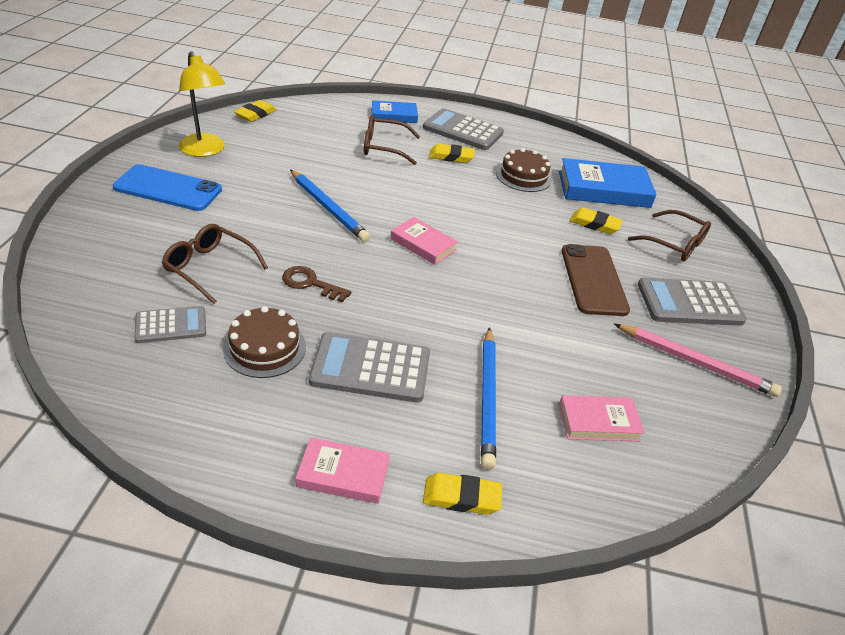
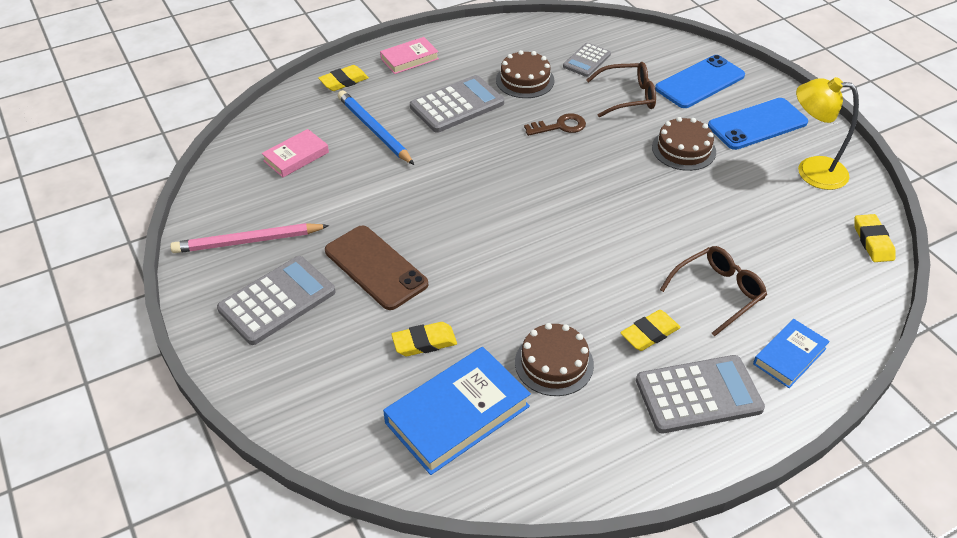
camera: 145 degrees right, 5 degrees up
blue pencil [290,170,370,242] -> none
pink book [391,217,458,265] -> none
brown glasses [628,210,711,261] -> none
none -> brown cake [652,117,716,171]
none -> blue phone [655,55,745,108]

